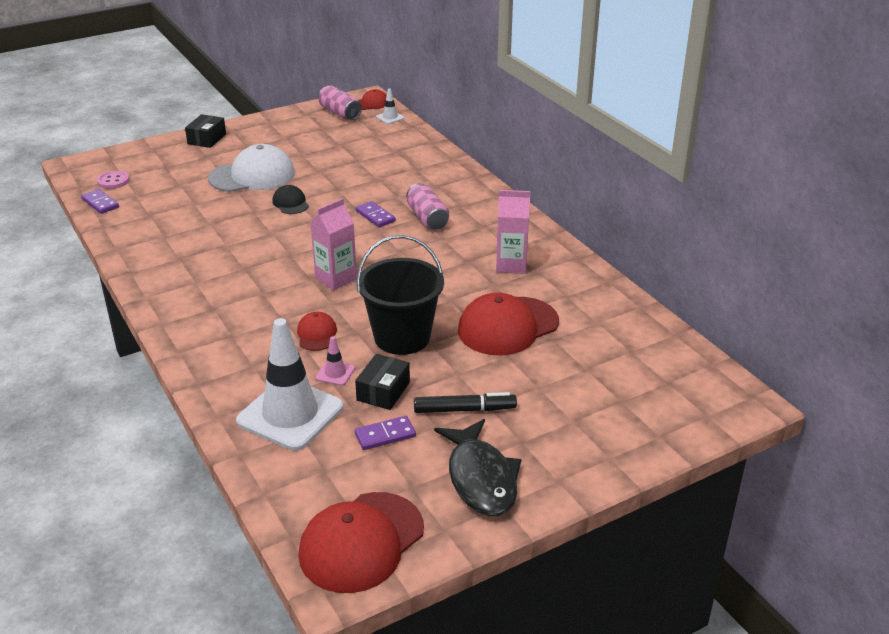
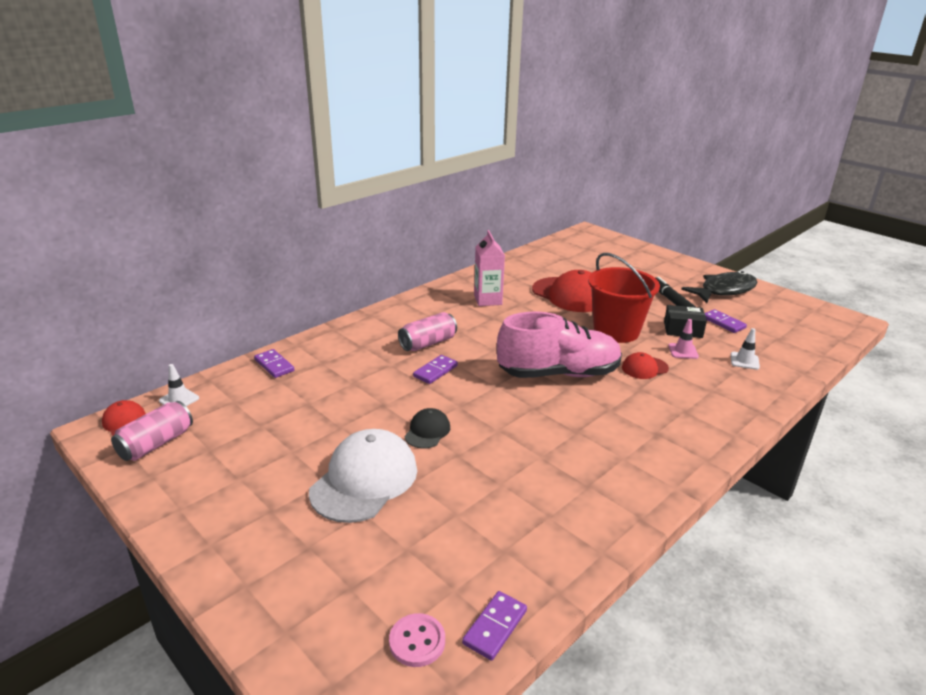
camera: 105 degrees left, 5 degrees down
black box [185,114,226,148] -> none
white cap [208,144,295,192] -> white cap turned 60 degrees clockwise [309,429,417,523]
white traffic cone [236,318,344,451] -> white traffic cone [731,328,760,370], size x0.41
black cap [272,185,309,214] -> black cap turned 150 degrees clockwise [404,408,450,448]
red cap [299,492,424,593] -> none
pink carton [310,198,357,290] -> pink shoe [497,312,622,378]
black bucket [356,235,444,355] -> red bucket [588,253,660,343]
none -> purple domino [254,349,295,378]

